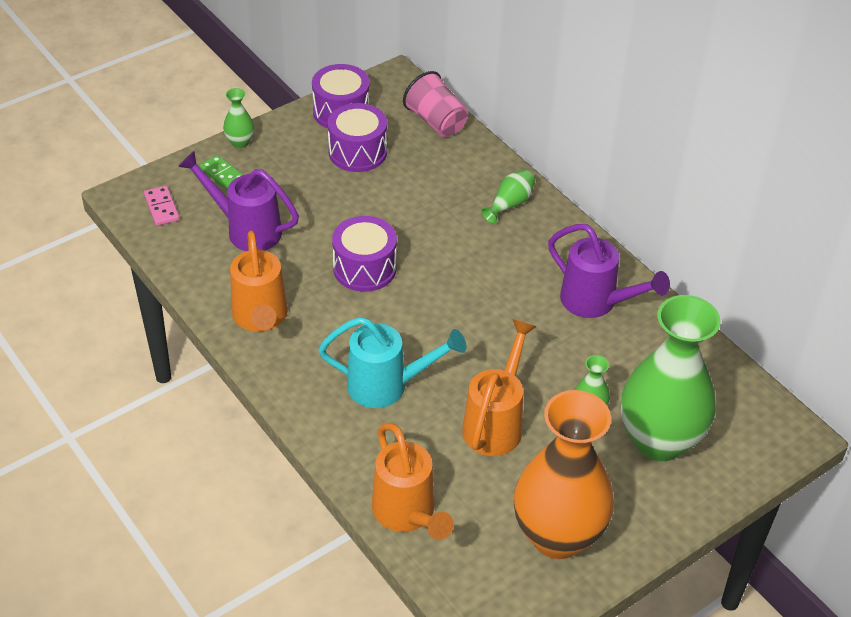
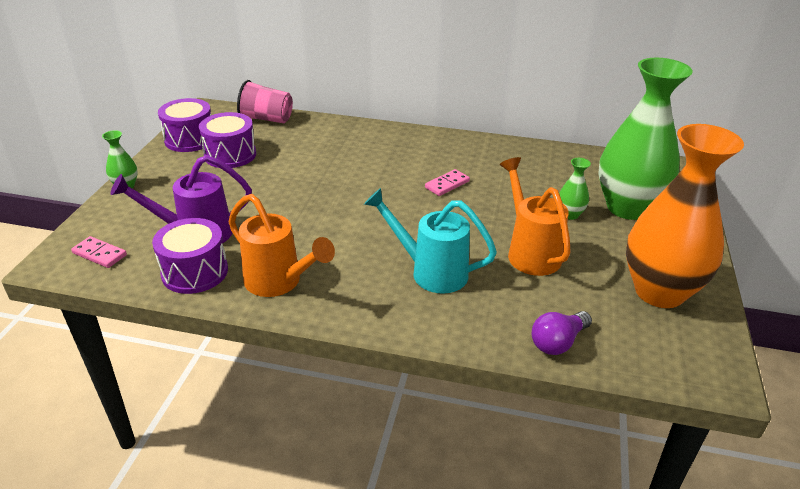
camera: 40 degrees left, 10 degrees down
green domino [199,155,243,190] -> none
turquoise watering can [318,317,466,408] -> turquoise watering can turned 120 degrees counterclockwise [364,188,497,293]
purple drum [332,216,397,292] -> purple drum moved to [152,218,228,294]
orange watering can [372,423,454,540] -> purple light bulb [532,311,592,355]
green vase [481,170,535,224] -> none
purple watering can [548,224,670,318] -> none
none -> pink domino [425,169,470,196]

